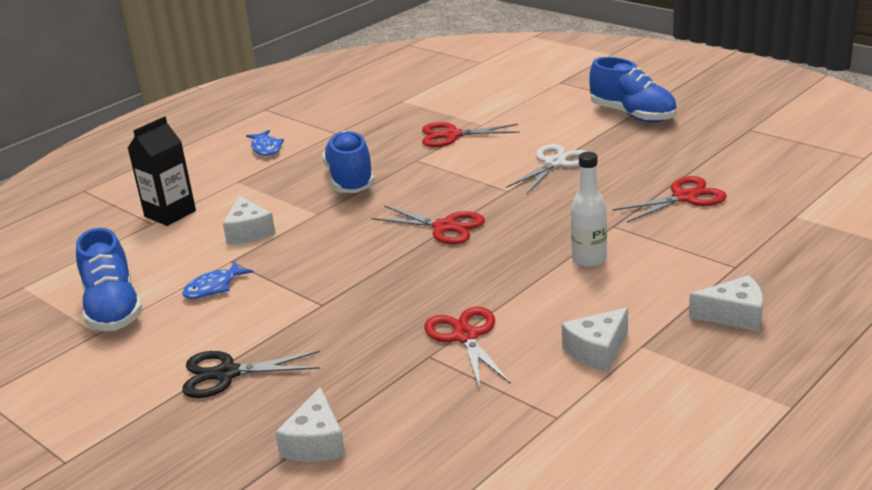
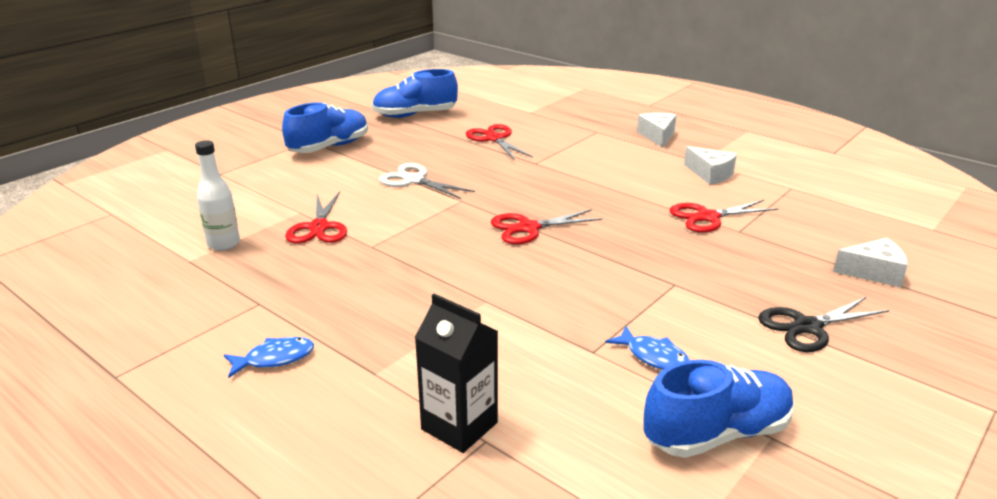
camera: 95 degrees left, 0 degrees up
black scissors [182,351,320,398] -> black scissors turned 75 degrees clockwise [758,297,890,352]
white cheese [223,196,276,244] -> none
blue shoe [322,131,374,193] -> blue shoe moved to [372,69,458,118]
red scissors [372,205,485,244] -> red scissors turned 135 degrees counterclockwise [491,209,602,244]
white bottle [571,152,607,267] -> white bottle moved to [195,140,240,251]

